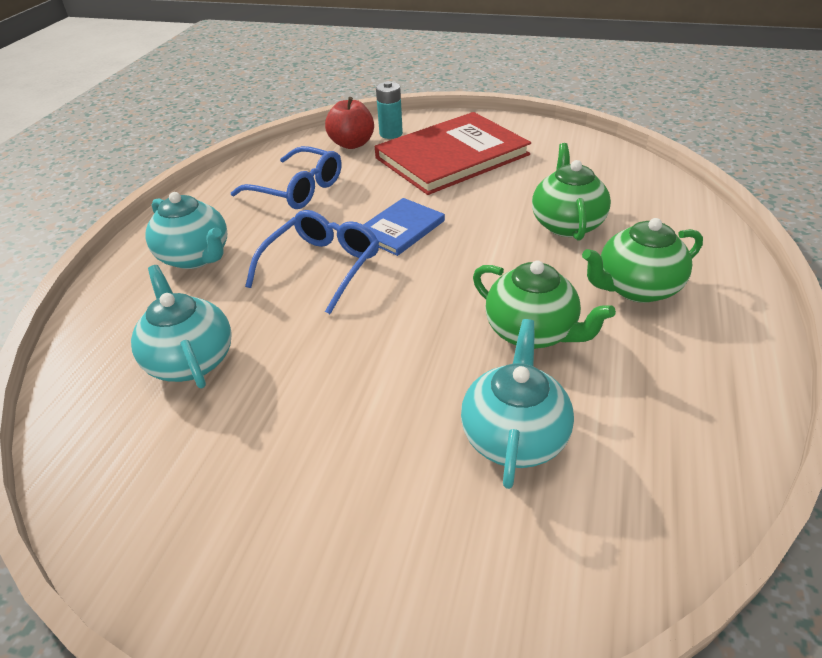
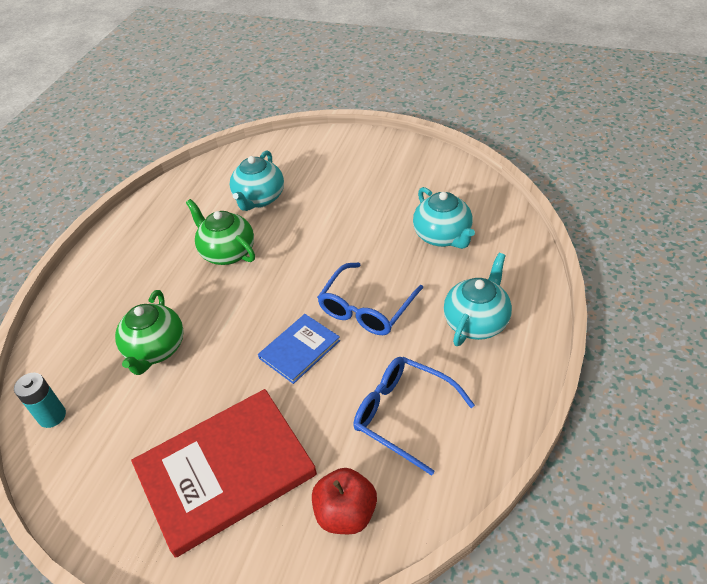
camera: 175 degrees left, 5 degrees up
turquoise teapot [145,192,227,269] -> turquoise teapot turned 75 degrees clockwise [444,253,512,346]
turquoise battery [376,81,403,139] -> turquoise battery moved to [14,373,66,428]
green teapot [582,218,703,303] -> none

